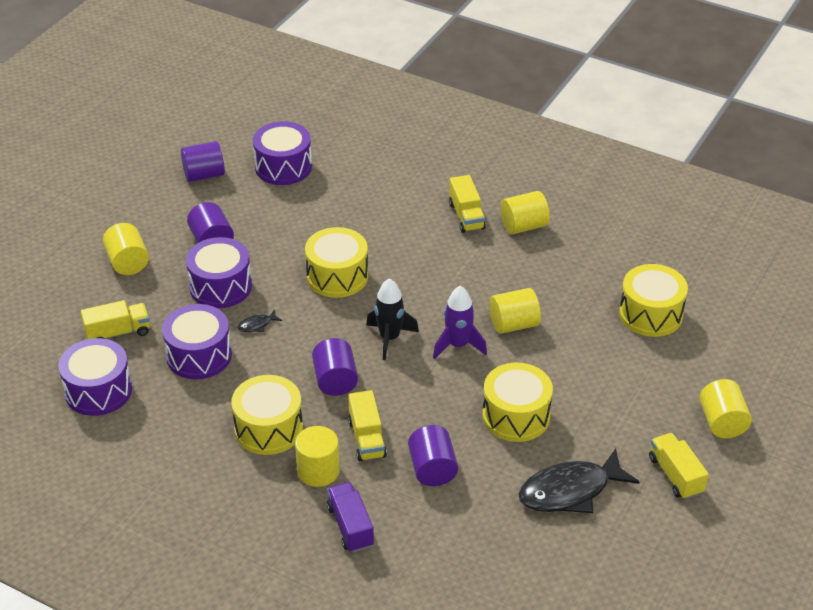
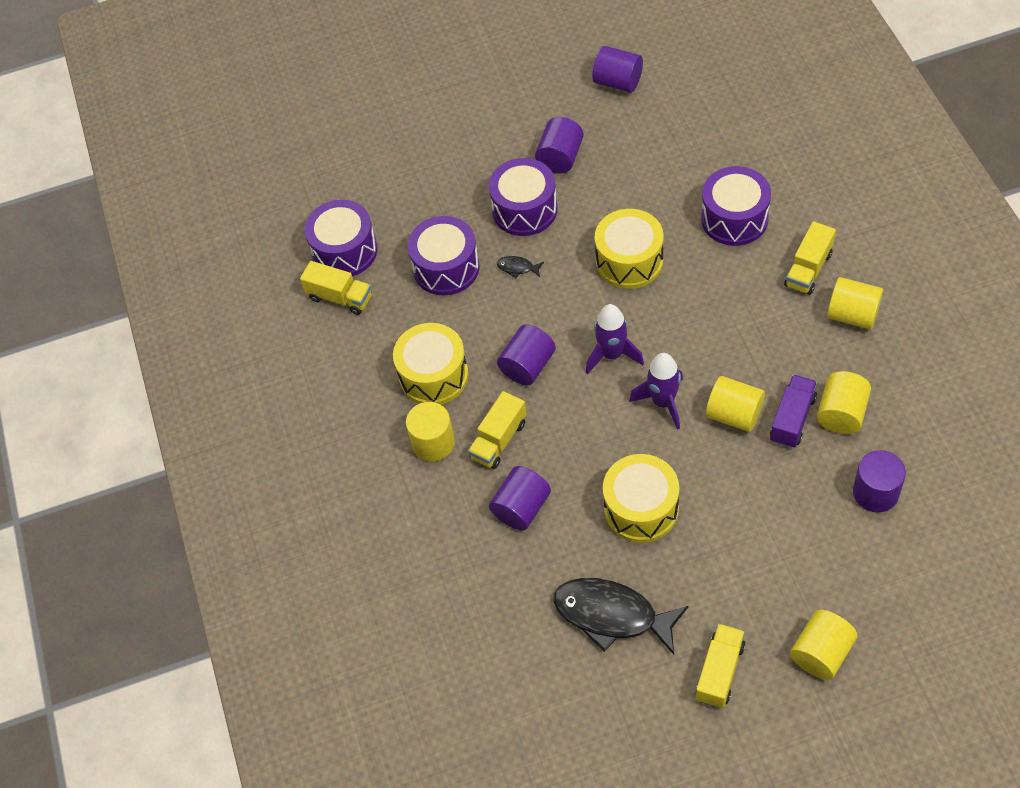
camera: 50 degrees right, 15 degrees up
yellow truck [81,300,150,339] -> yellow truck moved to [300,261,372,315]
yellow cylinder [103,223,149,275] -> yellow cylinder moved to [817,371,871,434]
purple drum [253,121,312,185] -> purple drum moved to [701,166,771,246]
purple truck [327,482,374,552] -> purple truck moved to [770,375,817,448]
black rocket [366,279,419,360] -> purple rocket [586,304,644,374]
yellow drum [619,264,688,337] -> purple cylinder [853,450,906,513]

